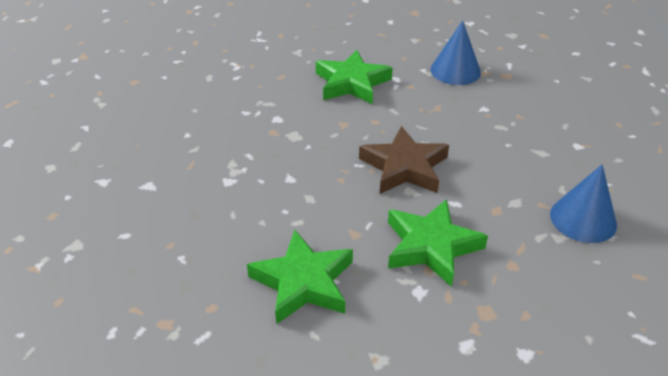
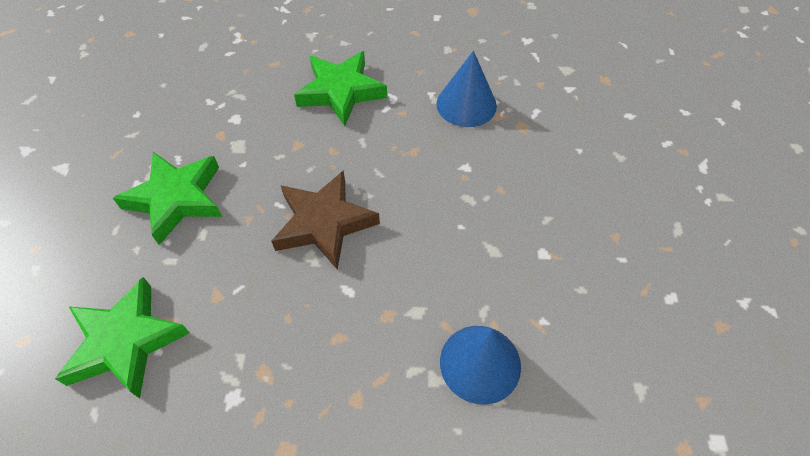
camera: 20 degrees right, 15 degrees up
green star [388,199,488,287] -> green star moved to [113,152,222,245]

